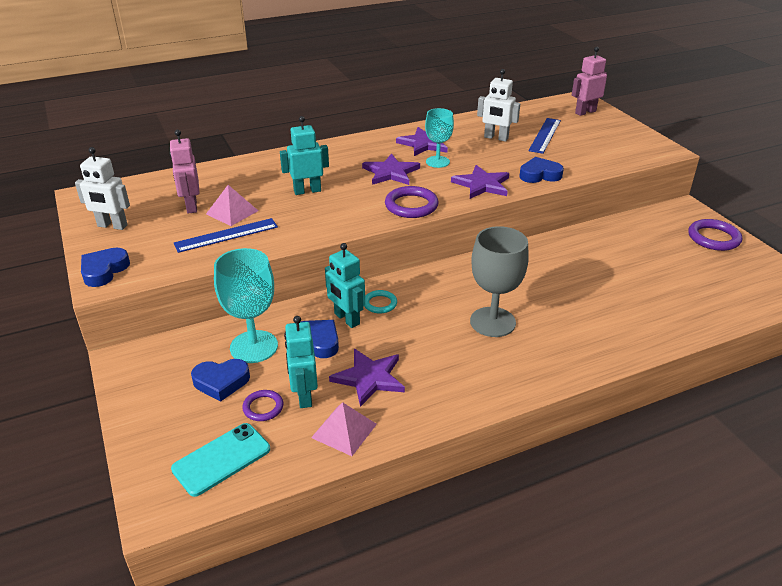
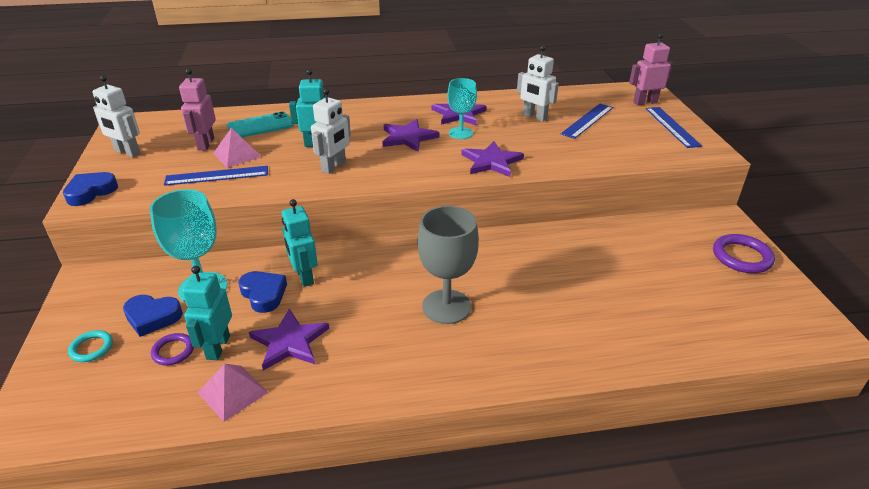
camera: 15 degrees right, 0 degrees up
turquoise phone [171,423,270,497] -> turquoise phone moved to [227,112,293,138]
turquoise ring [364,290,397,314] -> turquoise ring moved to [68,330,113,362]
purple ring [385,186,439,218] -> none
blue heart [520,157,564,183] -> none
none -> white robot [311,88,351,174]
none -> blue ruler [646,107,702,148]

